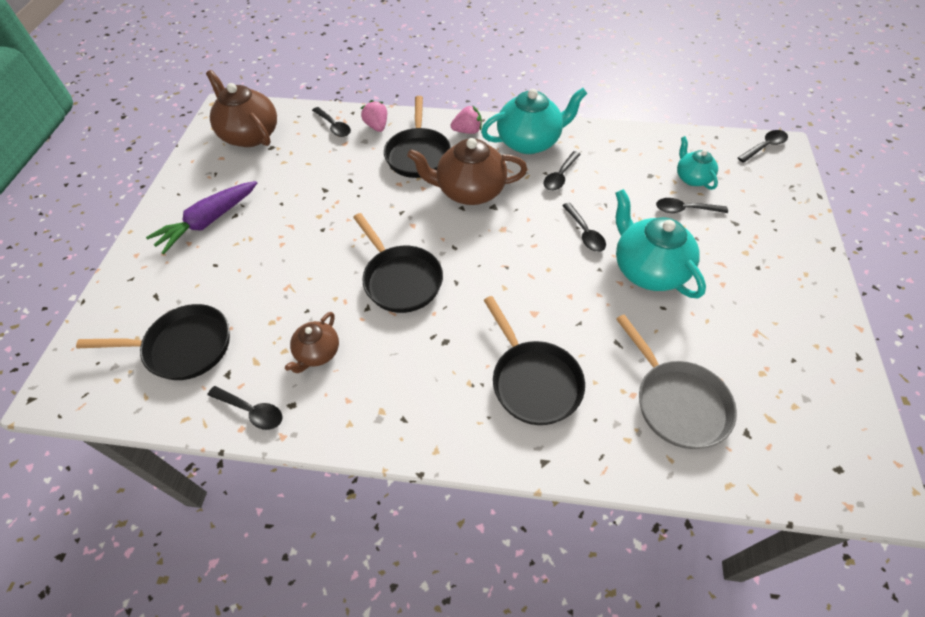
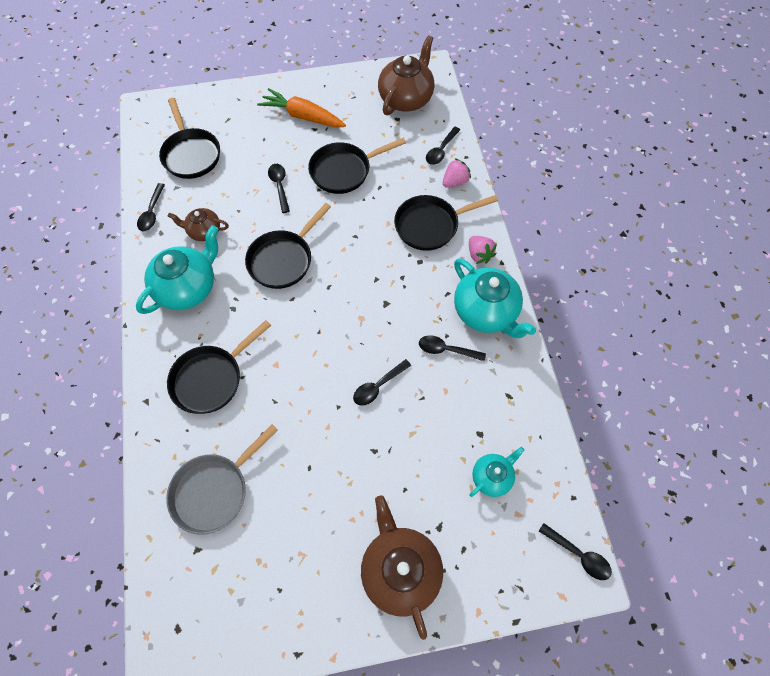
camera: 70 degrees right, 10 degrees up
purple carrot [146,181,257,254] -> orange carrot [257,88,346,128]
brown teapot [407,138,527,205] -> brown teapot moved to [361,495,443,640]
turquoise teapot [615,189,706,298] -> turquoise teapot moved to [136,225,219,314]
black spoon [656,198,728,213] -> black spoon moved to [268,164,290,213]
none -> black pan [308,138,406,194]

